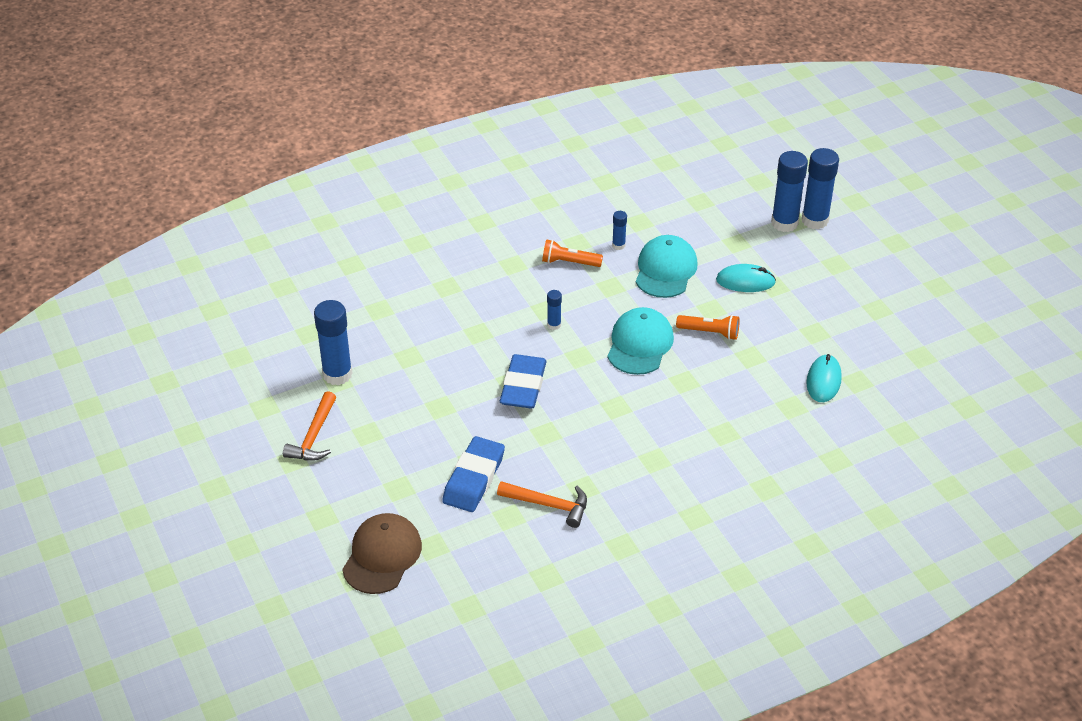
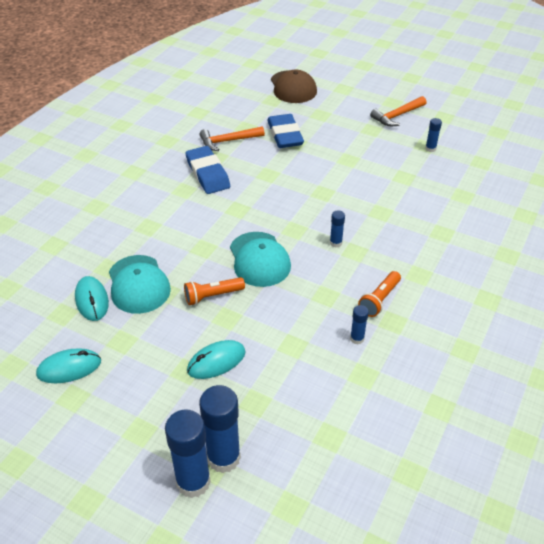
camera: 145 degrees right, 0 degrees up
orange hammer [283,391,336,461] -> orange hammer turned 105 degrees counterclockwise [370,96,426,126]
blue glue stick [314,300,353,385] -> blue glue stick [425,118,442,152], size x0.49
blue eraser [500,354,547,409] -> blue eraser moved to [185,146,230,194]
orange flashlight [542,239,603,267] -> orange flashlight turned 150 degrees clockwise [358,271,401,317]
turquoise cap [636,235,698,298] -> turquoise cap moved to [109,255,171,314]
none -> turquoise mouse [36,349,101,383]

